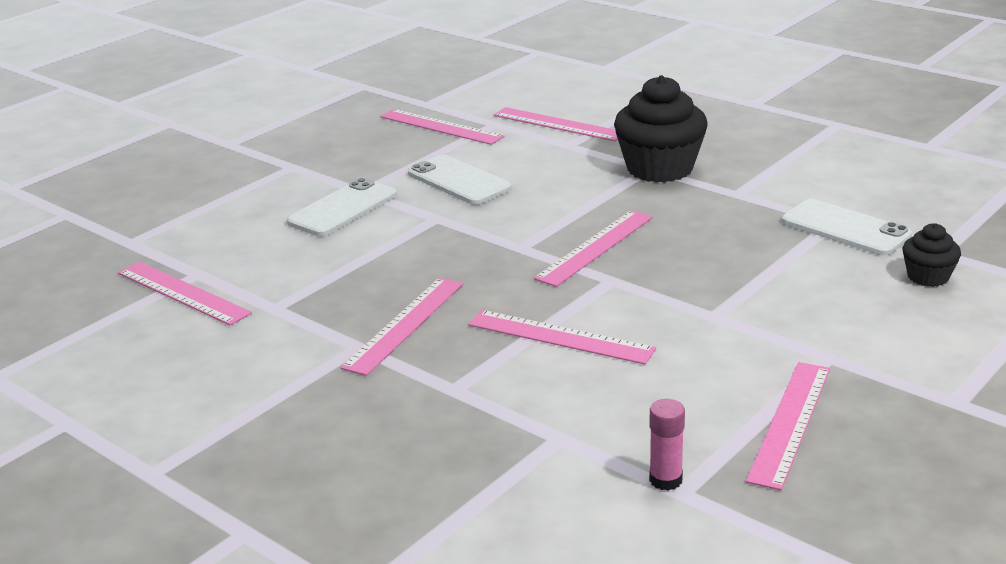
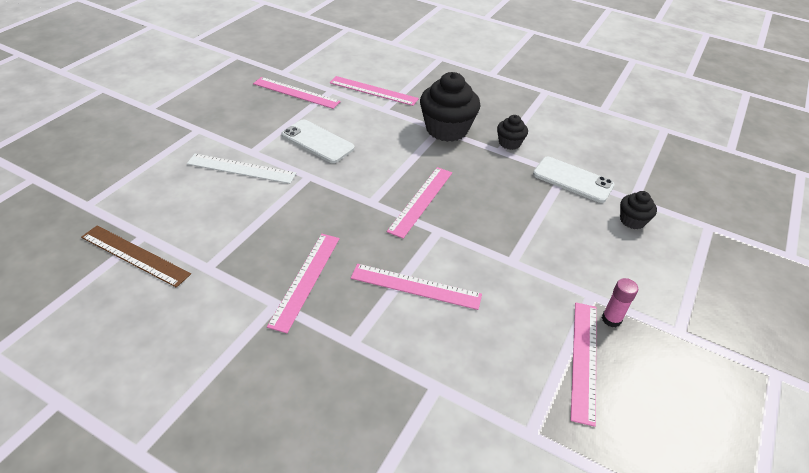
camera: 15 degrees left, 15 degrees up
pink ruler [118,262,252,326] -> brown ruler [81,226,191,288]
white phone [287,178,397,236] -> white ruler [187,154,296,184]
pink glue stick [649,399,685,491] -> pink glue stick moved to [602,278,638,327]
none -> black cupcake [497,115,528,150]

